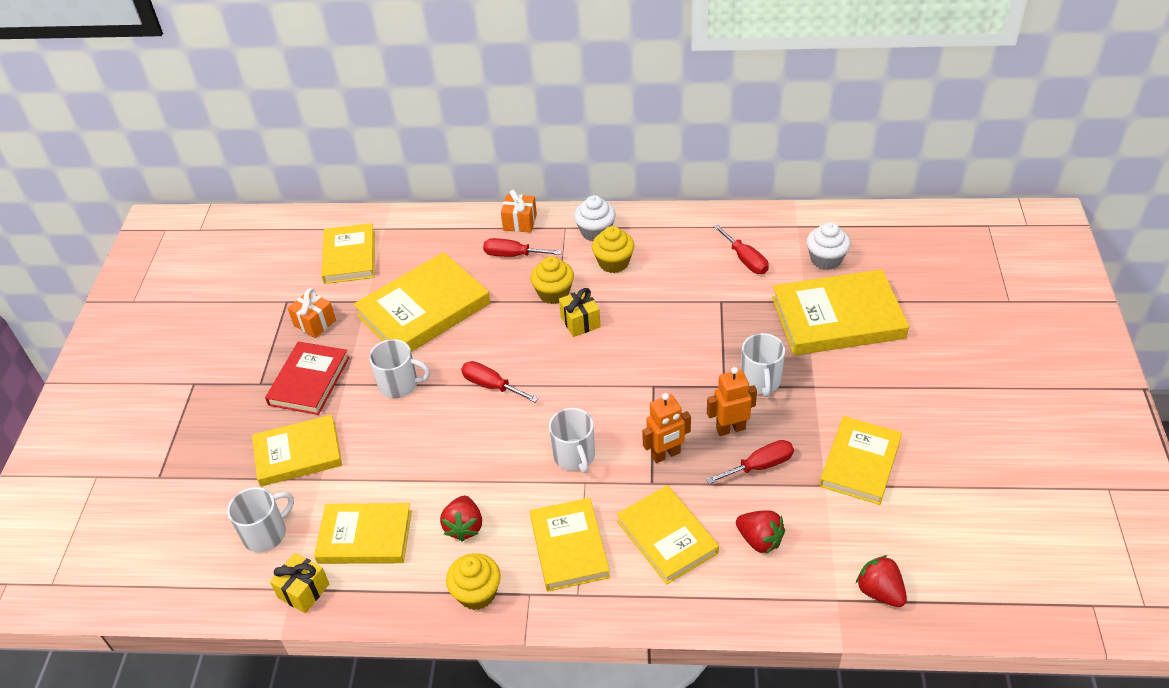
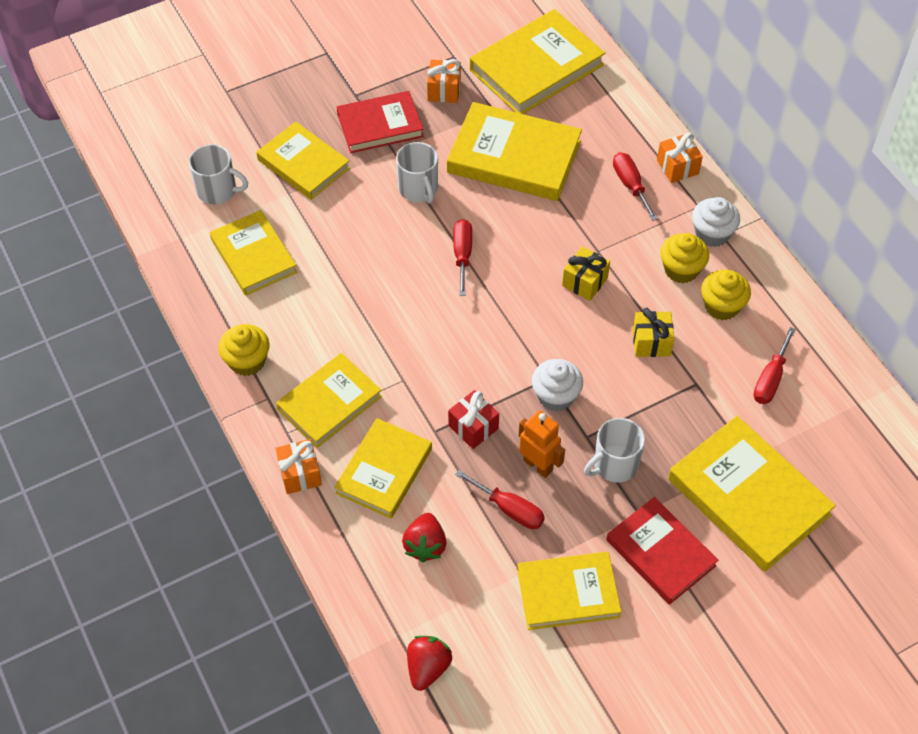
camera: 55 degrees right, 10 degrees up
yellow gift [270,553,329,613] -> yellow gift moved to [633,308,674,357]
yellow book [321,223,375,284] -> yellow book [470,9,605,114], size x1.51
red strawberry [440,496,482,542] -> none
yellow cupcake [530,256,574,304] -> yellow cupcake moved to [701,270,751,320]
white mug [549,408,595,473] -> none
orange robot [642,393,691,463] -> red gift [448,390,499,449]
white cupcake [806,222,851,270] -> white cupcake moved to [532,359,583,411]
none -> orange gift [275,439,322,494]
none -> red book [606,497,718,605]

